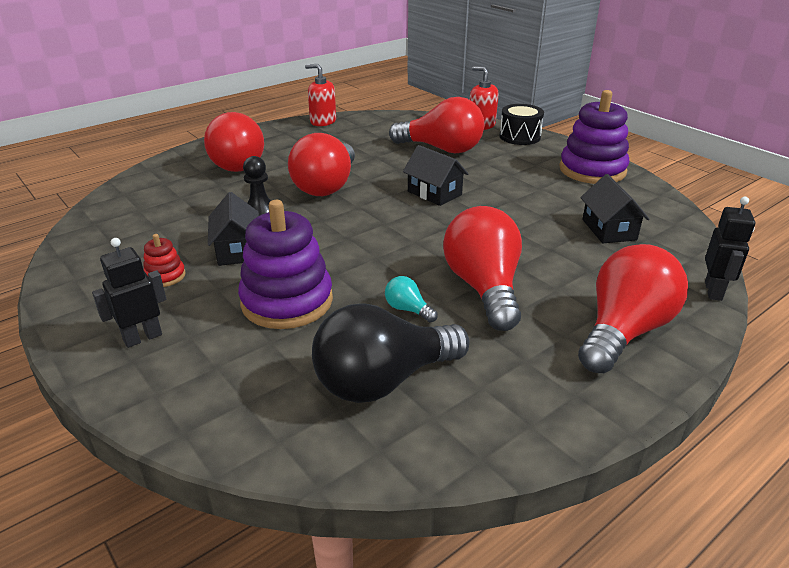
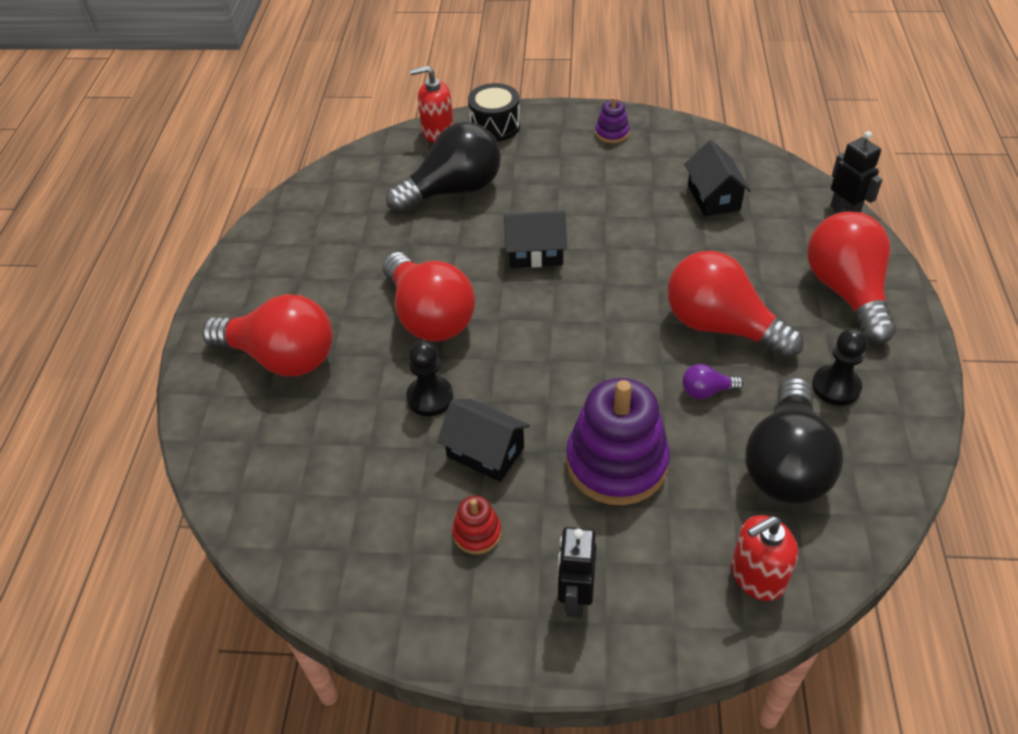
camera: 45 degrees left, 15 degrees up
red soap dispenser [305,64,336,126] -> red soap dispenser moved to [731,515,798,601]
turquoise light bulb [385,276,438,322] -> purple light bulb [682,364,744,399]
red light bulb [389,97,484,153] -> black light bulb [386,122,501,213]
purple stacking toy [559,90,629,184] -> purple stacking toy [595,97,629,143], size x0.46
black house [580,174,649,243] -> black house turned 45 degrees clockwise [684,140,751,216]
none -> black pawn [812,329,868,406]

